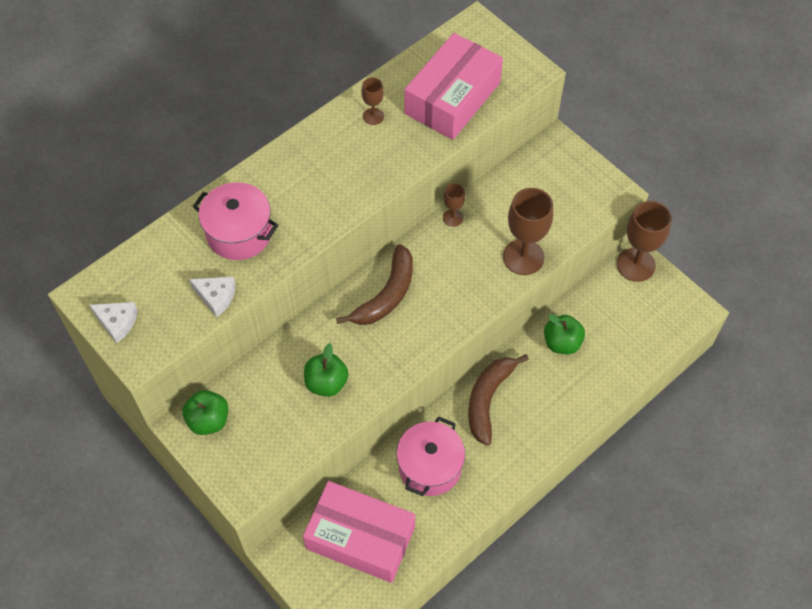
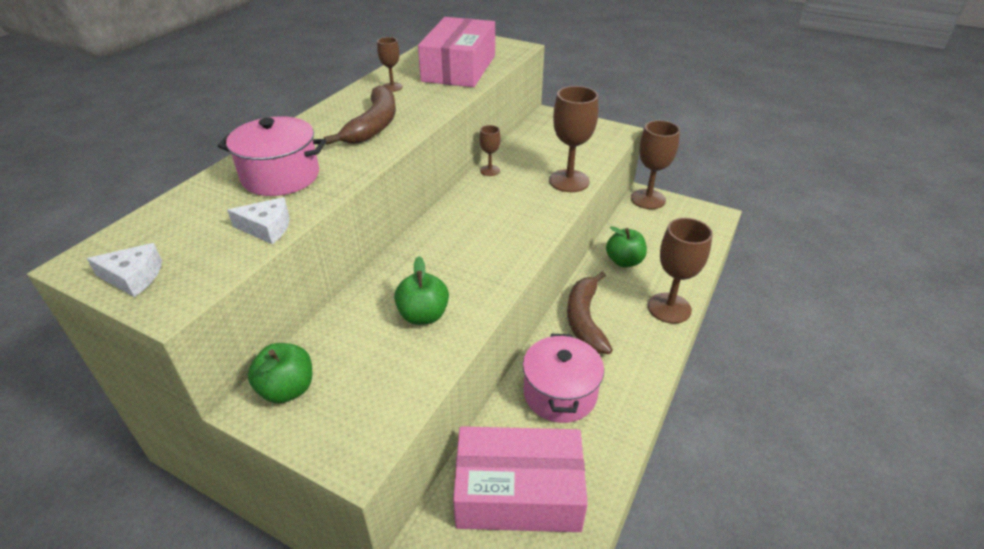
camera: 20 degrees left, 20 degrees down
brown banana [336,244,413,325] -> brown banana moved to [324,85,396,145]
none -> brown goblet [648,218,713,324]

